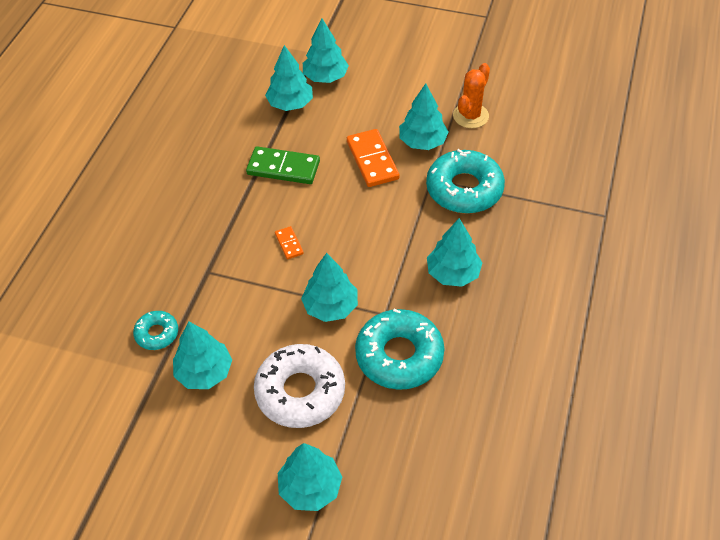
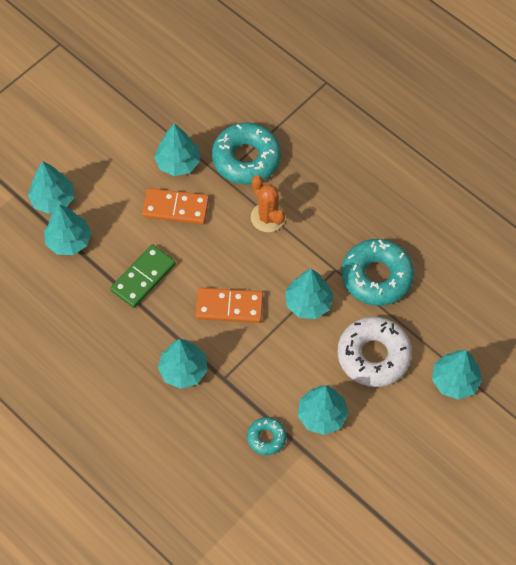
camera: 65 degrees left, 10 degrees up
orange domino [275,226,304,259] -> orange domino [196,288,263,323], size x2.00
turquoise tree [427,218,483,287] -> turquoise tree moved to [158,339,208,389]
orange cactus [453,63,490,128] -> orange cactus moved to [251,175,286,232]

